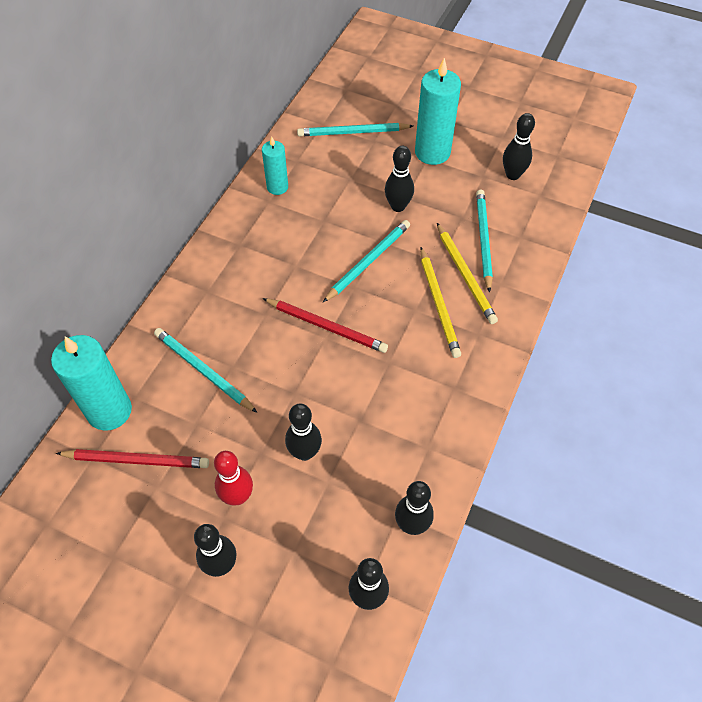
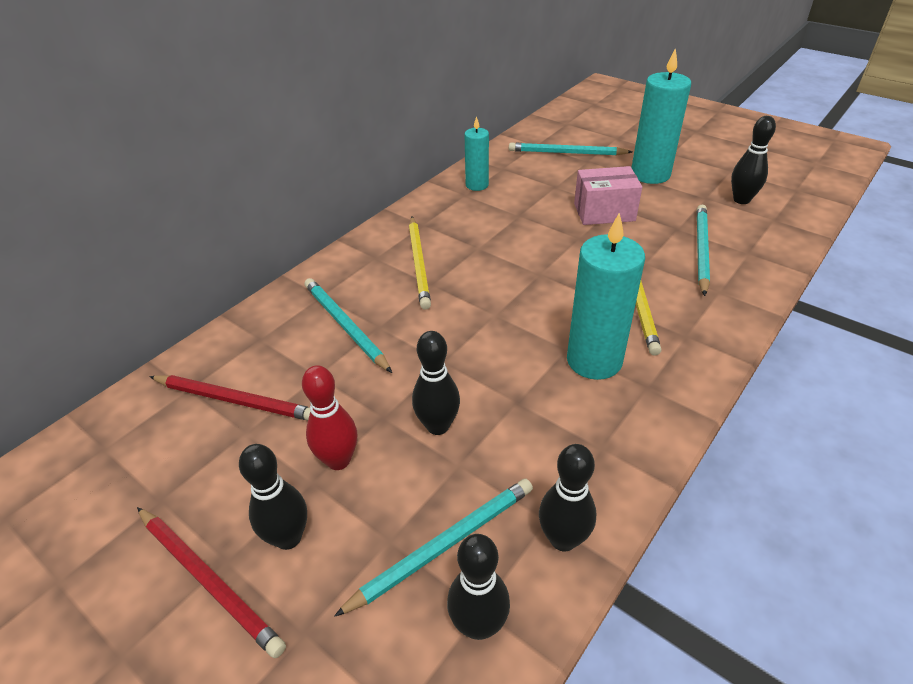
camera: 15 degrees right, 15 degrees down
turquoise candle [51,335,132,431] -> turquoise candle moved to [567,213,645,380]
red pencil [263,298,388,353] -> red pencil moved to [137,507,286,658]
turquoise pencil [323,220,410,302] -> turquoise pencil moved to [334,479,533,617]
black bowling pin [385,146,414,212] -> pink box [574,166,642,225]
yellow pencil [437,223,498,324] -> yellow pencil moved to [409,217,431,310]

